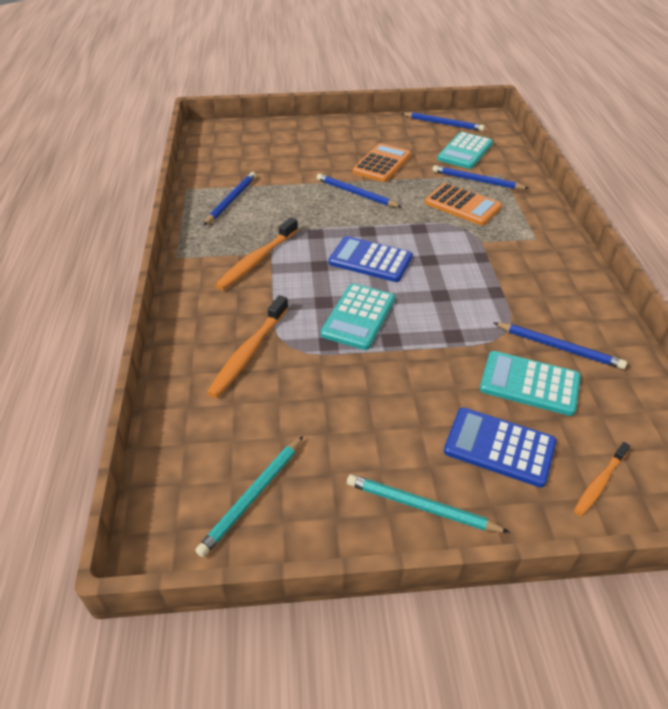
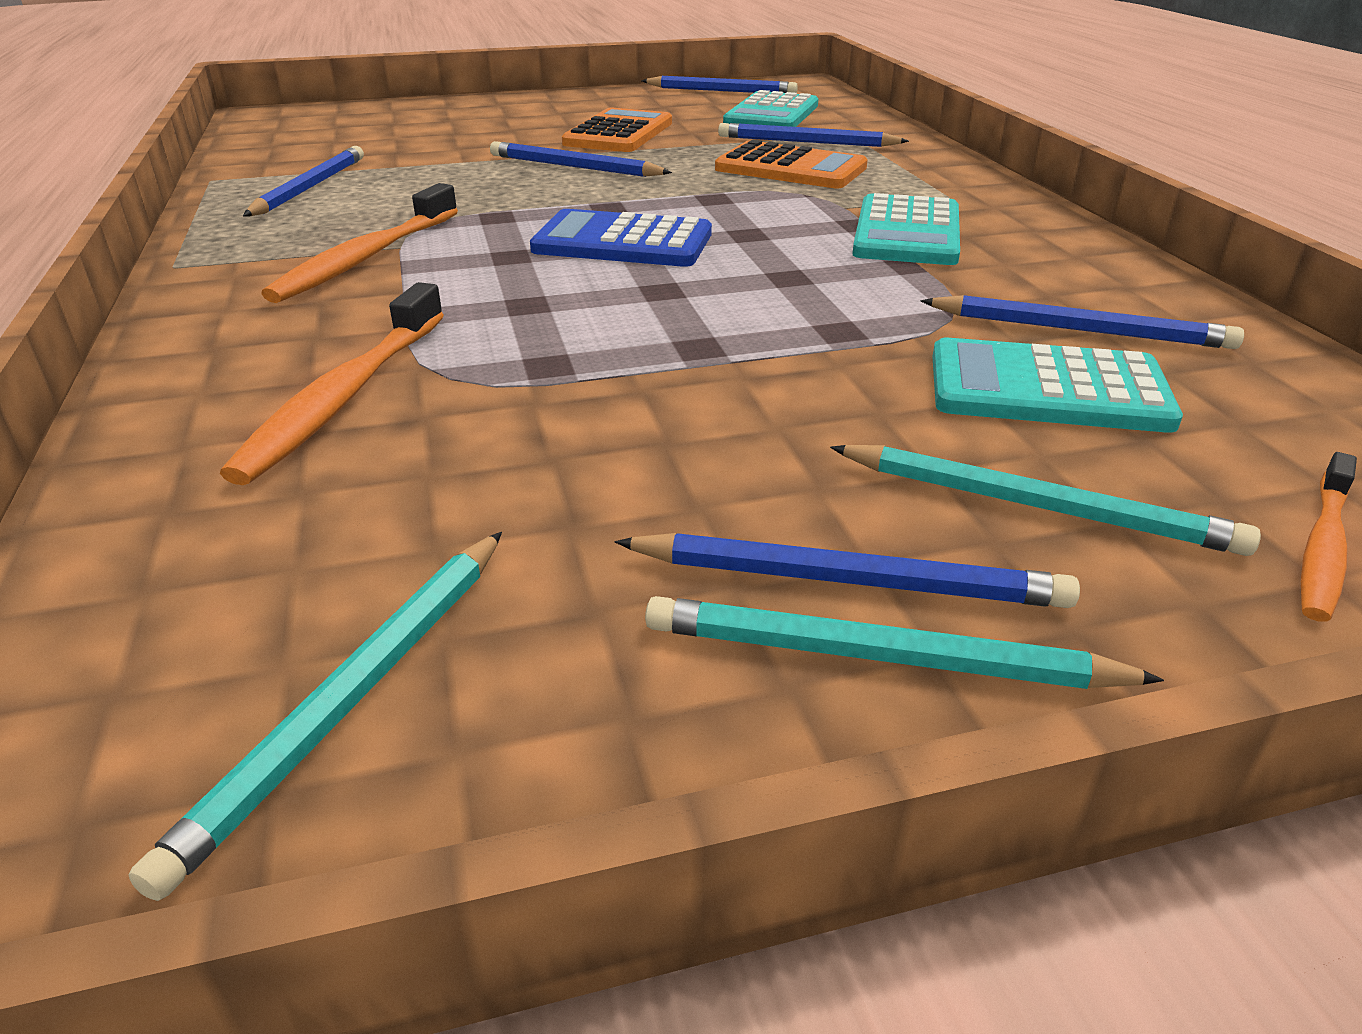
camera: 10 degrees left, 10 degrees down
turquoise calculator [321,283,395,350] -> turquoise calculator moved to [852,193,960,265]
blue calculator [444,407,557,488] -> turquoise pencil [830,445,1261,556]
none -> blue pencil [615,533,1080,608]

